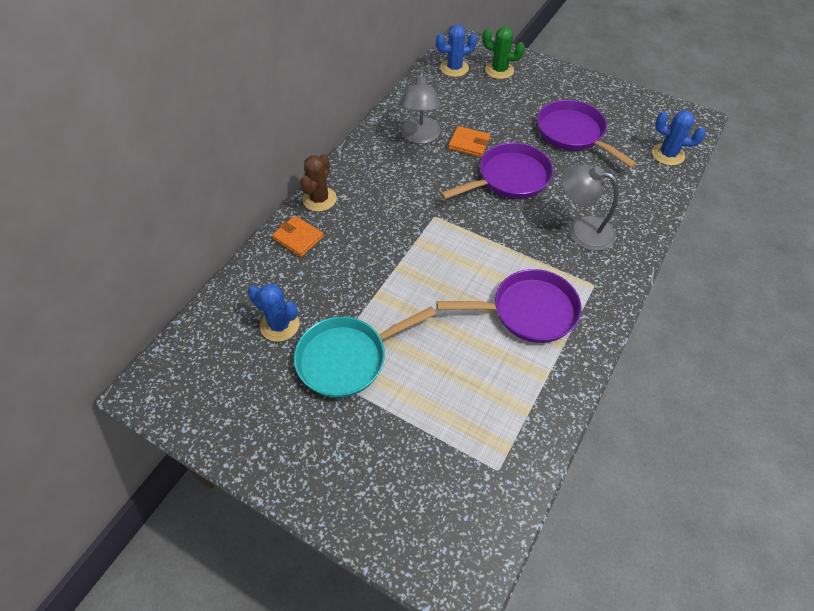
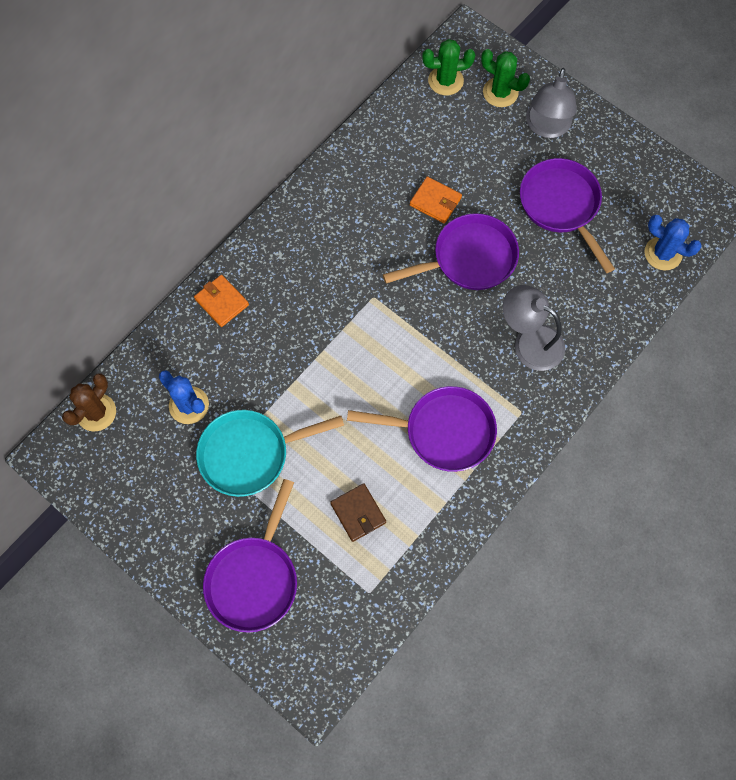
camera: 10 degrees right, 15 degrees up
brown cactus [300,154,337,212] -> brown cactus moved to [62,373,116,432]
grey lamp [400,71,441,144] -> grey lamp moved to [526,68,577,138]
blue cactus [436,25,477,77] -> green cactus [422,39,475,95]
none -> purple pan [203,479,297,633]
none -> brown wallet [330,483,386,542]

